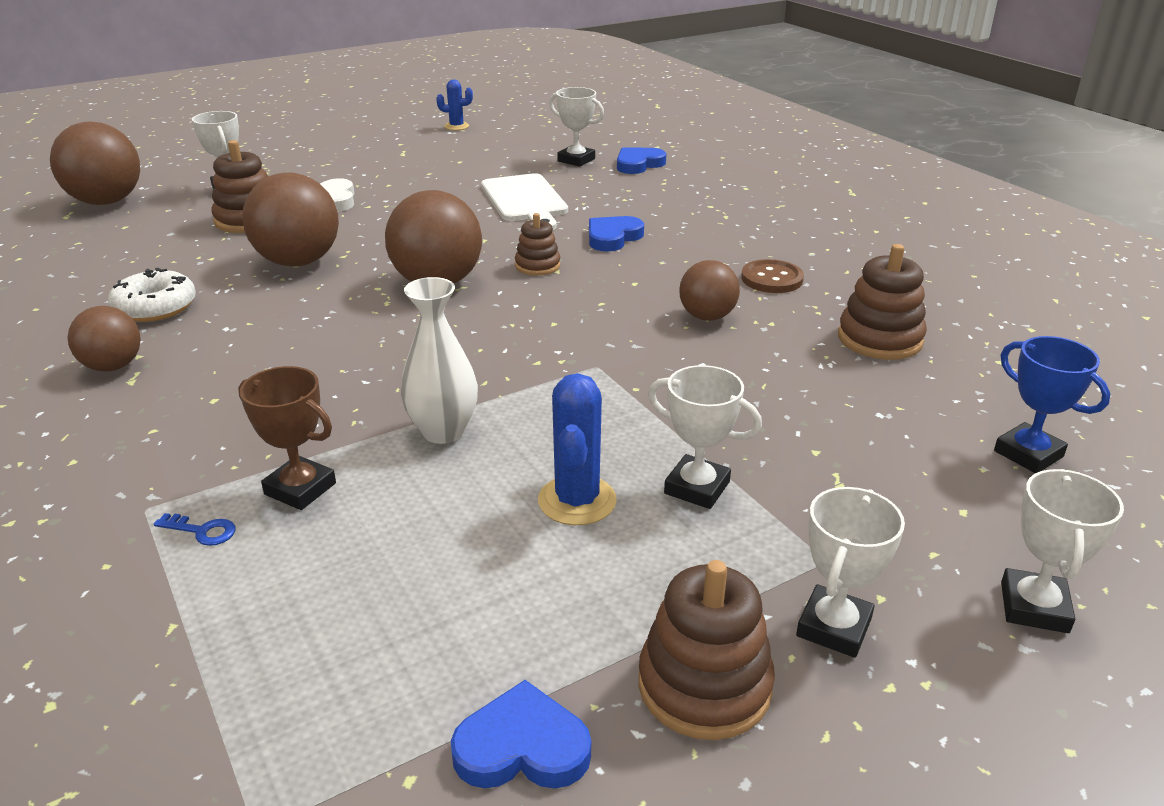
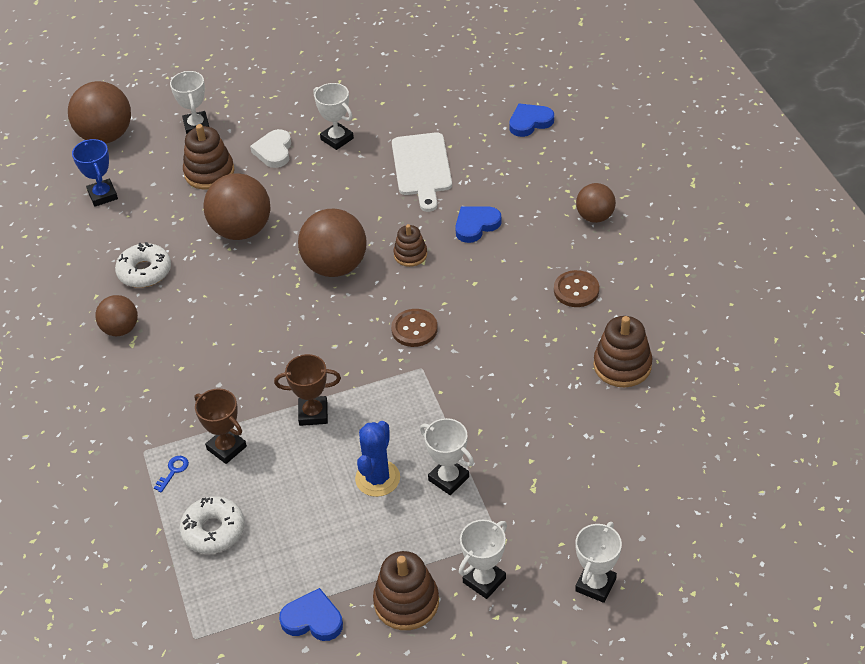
camera: 15 degrees right, 15 degrees up
blue key [154,513,236,546] -> blue key turned 90 degrees counterclockwise [154,456,189,493]
white vase [401,277,478,444] -> brown trophy [274,354,341,426]
blue cactus [436,80,473,130] -> none
white trophy [549,87,604,166] -> white trophy moved to [313,83,354,150]
brown ball [679,260,740,321] -> brown ball moved to [576,183,616,223]
blue trophy [994,336,1110,473] -> blue trophy moved to [72,139,118,207]
none -> white donut [179,496,245,554]
none -> brown button [391,309,438,347]

